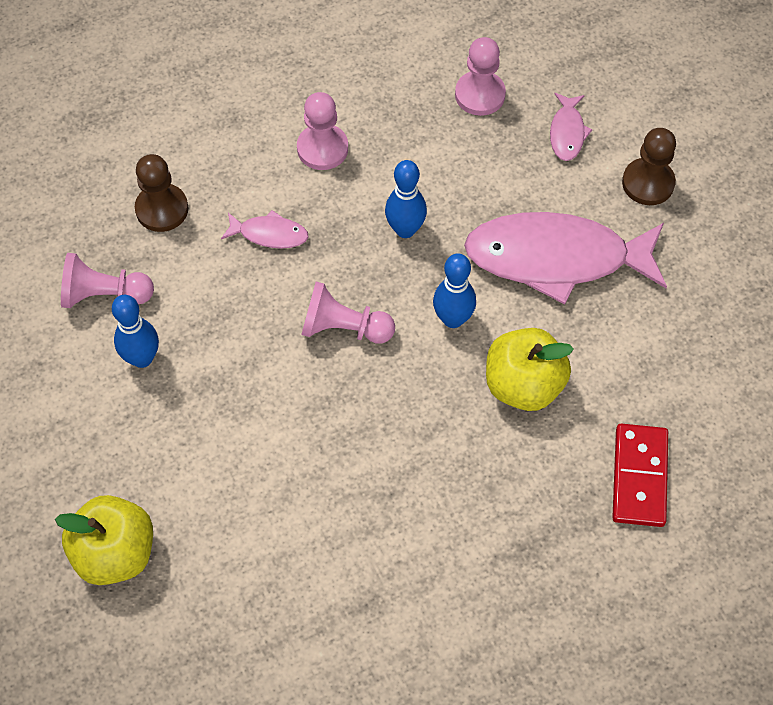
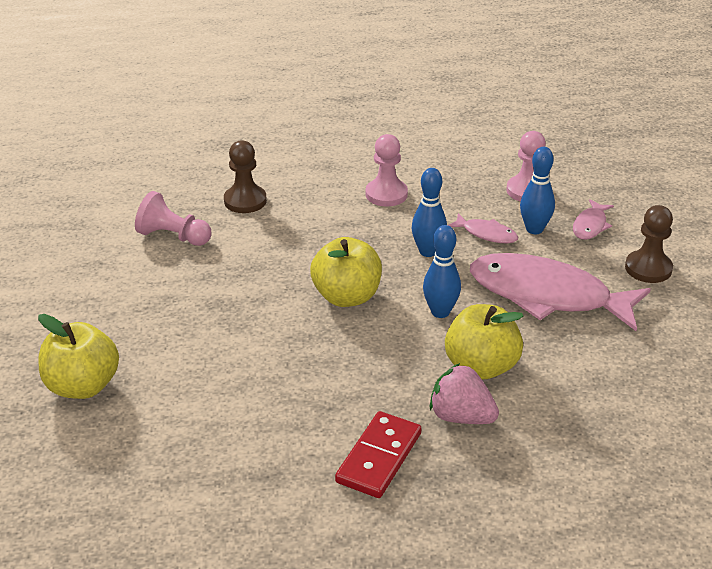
camera: 20 degrees right, 25 degrees down
blue bowling pin [112,295,159,368] -> blue bowling pin moved to [520,147,555,234]
pink fish [221,210,309,249] -> pink fish moved to [448,213,518,243]
pink pawn [301,281,395,344] -> yellow apple [310,237,382,307]
red domino [612,424,668,527] -> red domino moved to [335,411,421,498]
none -> pink strawberry [430,363,499,424]

